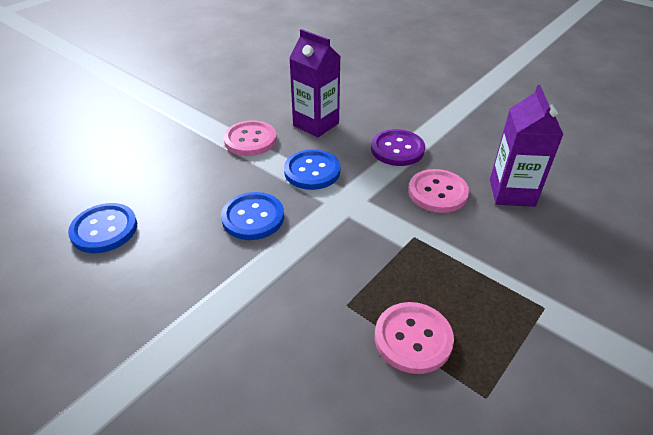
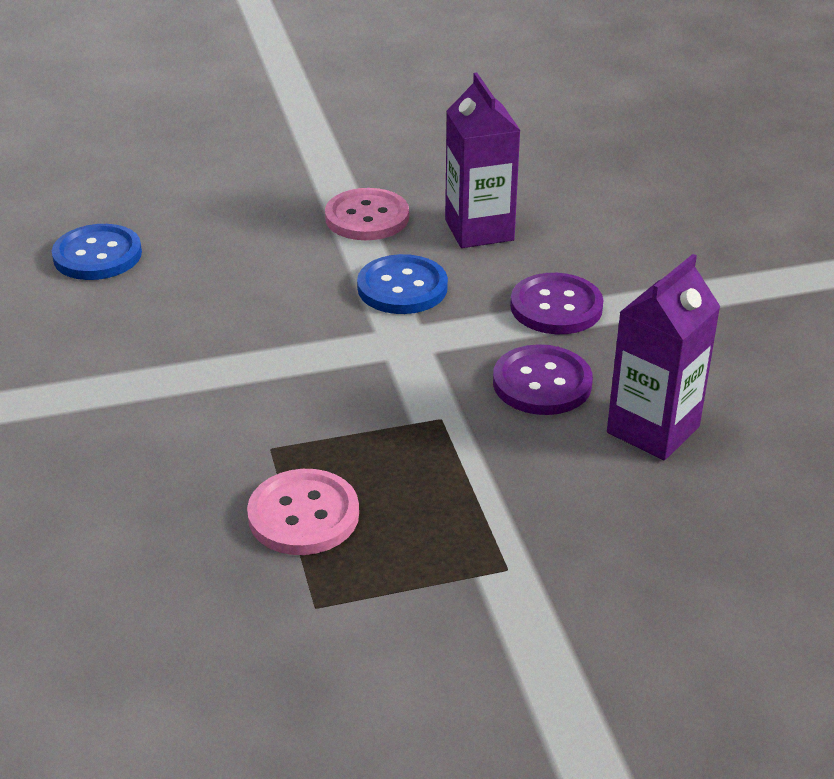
camera: 35 degrees right, 5 degrees down
blue button [221,192,284,240] -> none
pink button [408,169,469,213] -> purple button [493,344,593,415]

